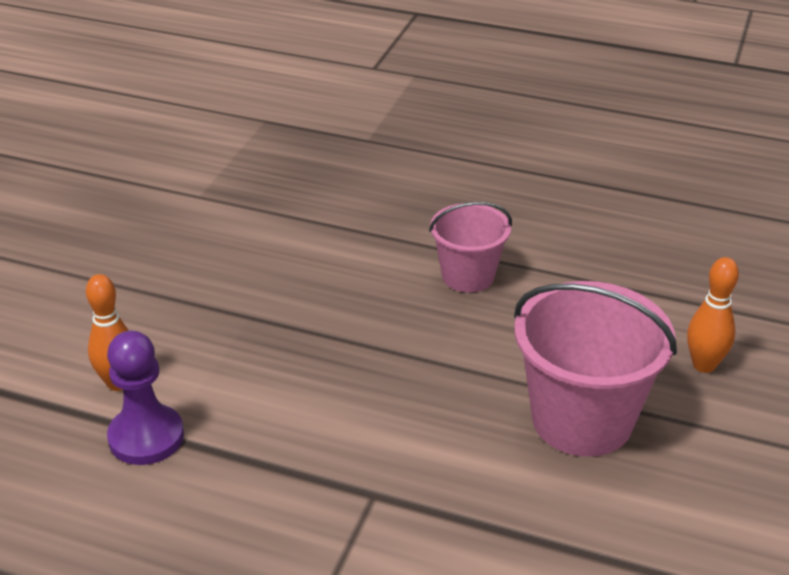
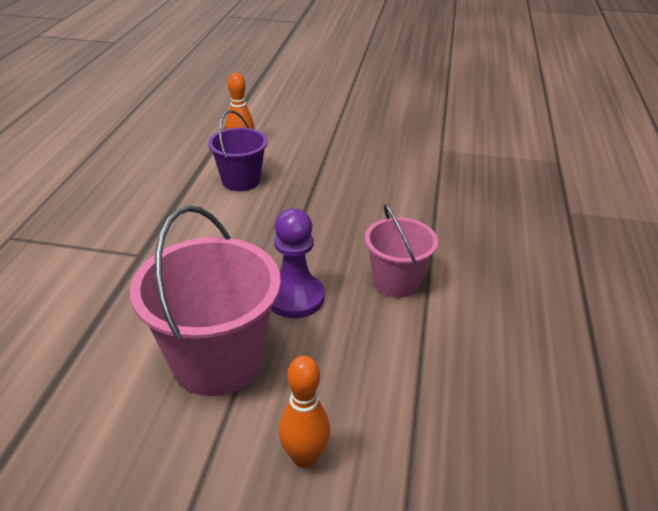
camera: 80 degrees right, 0 degrees up
purple pawn [107,331,184,465] -> purple pawn moved to [271,208,325,318]
none -> purple bucket [208,110,268,191]

